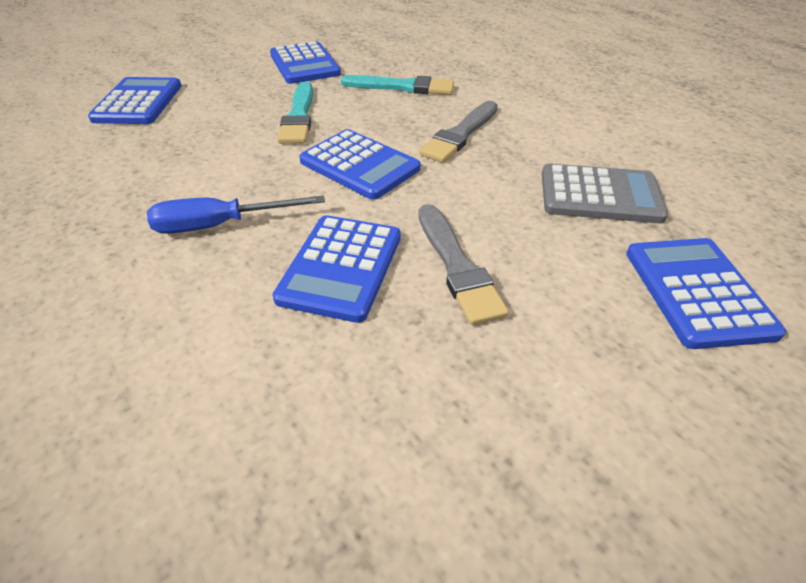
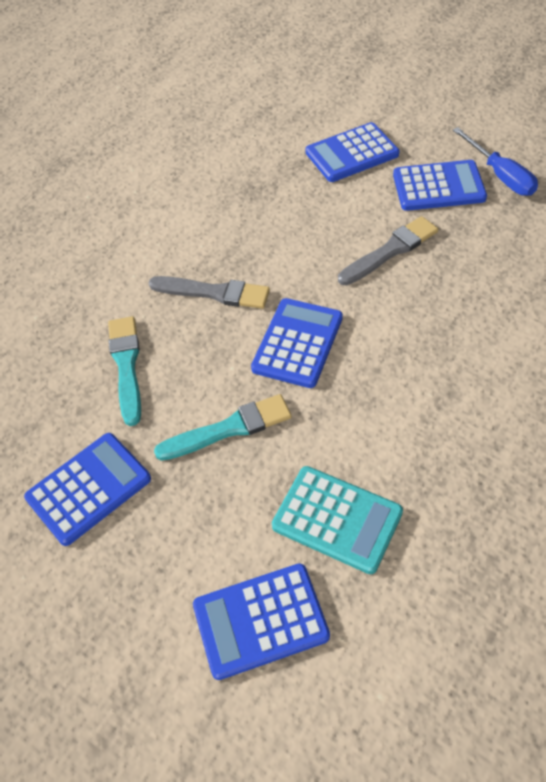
camera: 105 degrees left, 10 degrees up
blue screwdriver [147,195,325,234] -> blue screwdriver moved to [453,127,538,196]
blue calculator [272,215,401,323] -> blue calculator moved to [393,160,487,211]
grey calculator [542,164,668,223] -> none
none -> turquoise calculator [272,466,403,574]

